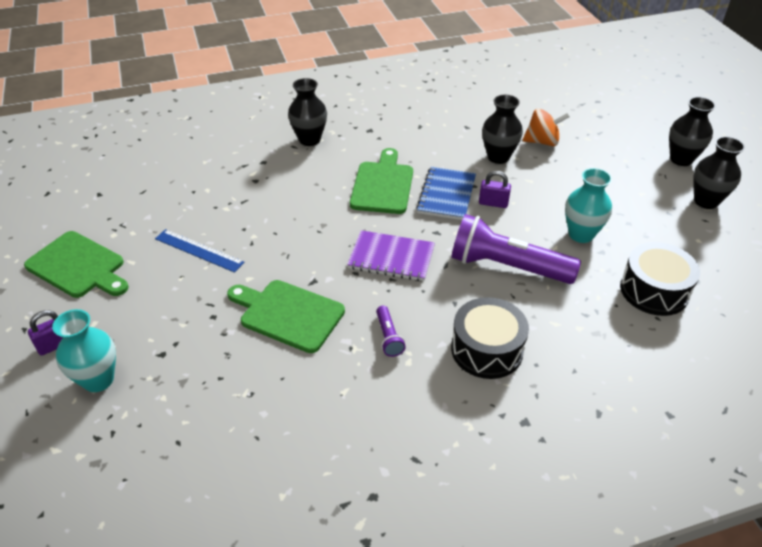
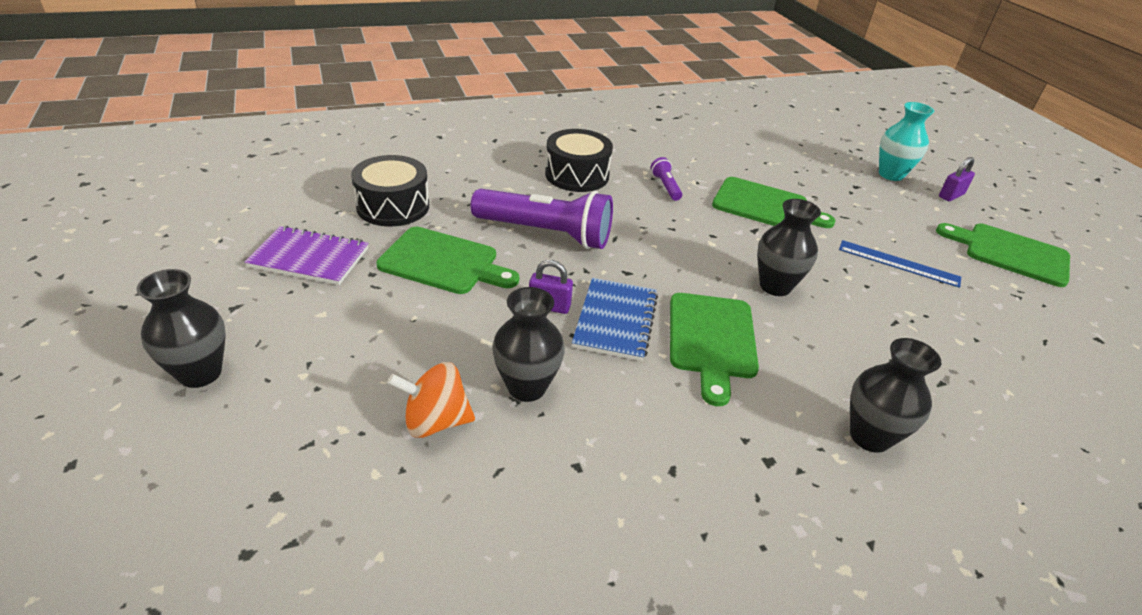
camera: 175 degrees right, 5 degrees down
purple notebook [347,230,435,281] -> purple notebook moved to [245,226,368,285]
turquoise vase [565,168,612,243] -> green cutting board [376,227,519,294]
black vase [693,136,745,209] -> black vase moved to [757,199,821,296]

